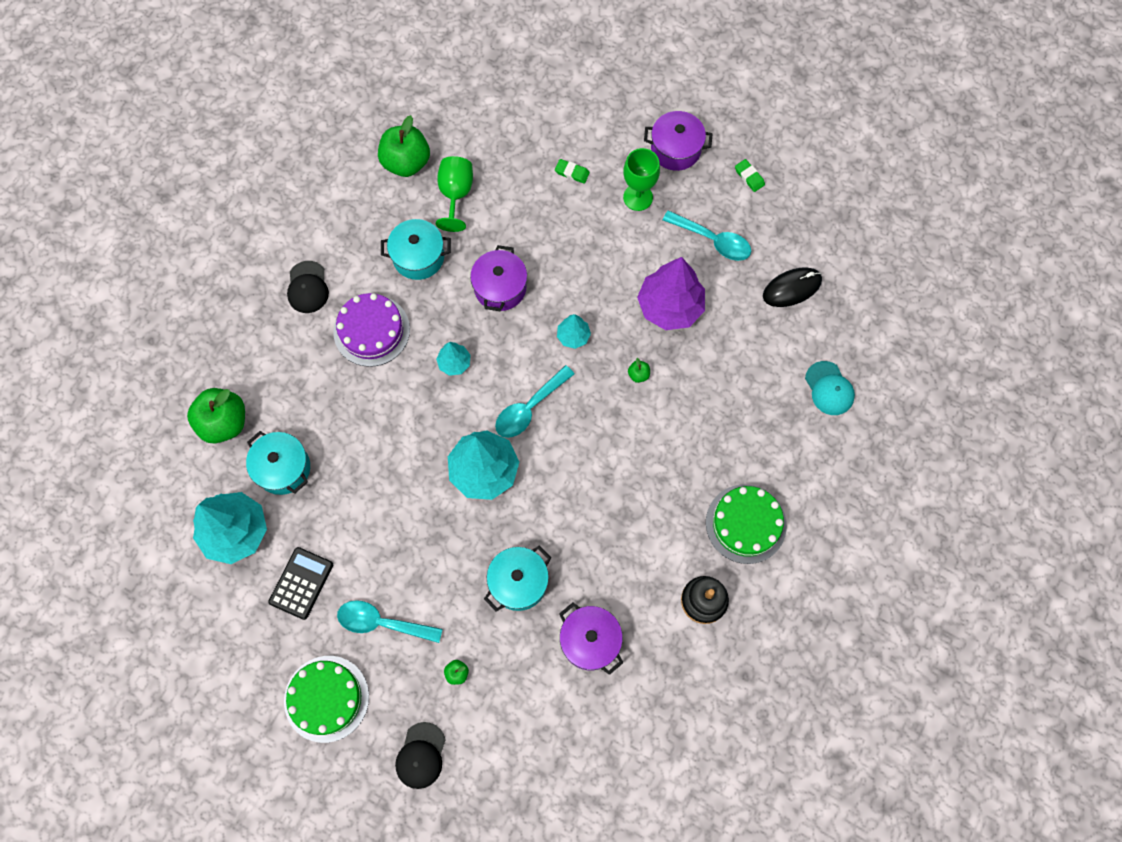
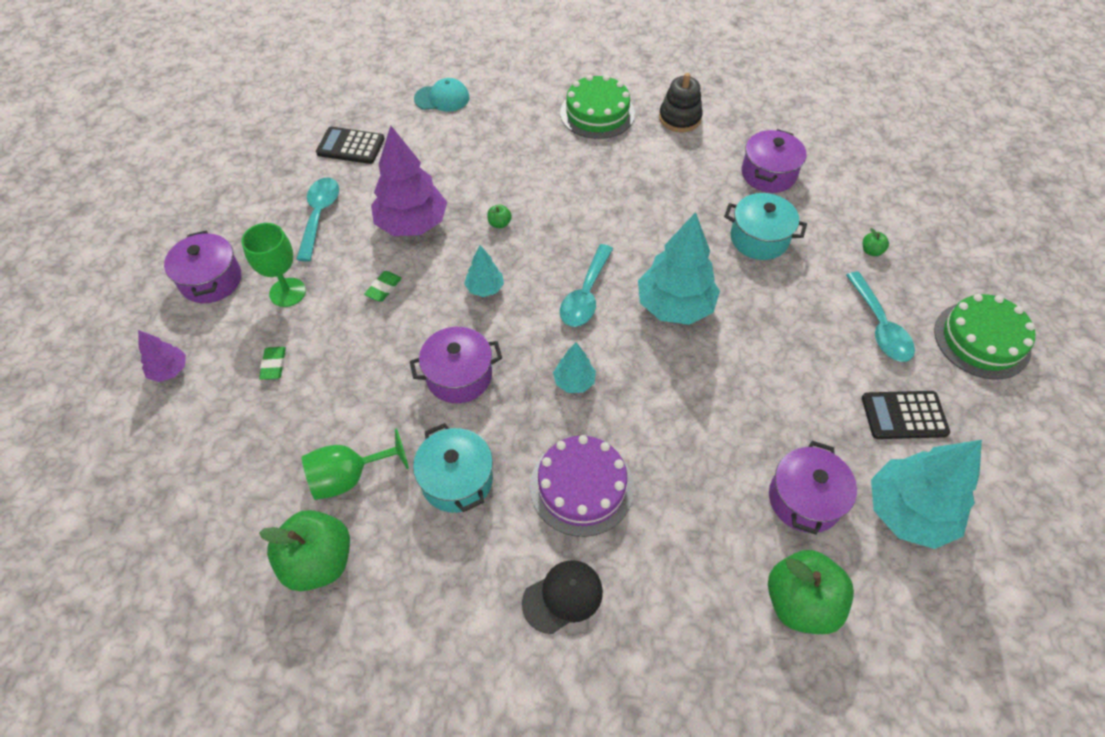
camera: 115 degrees left, 15 degrees down
turquoise pot [246,431,310,495] -> purple pot [769,441,857,535]
black cap [395,722,446,789] -> none
turquoise spoon [495,365,574,438] -> turquoise spoon turned 90 degrees clockwise [560,244,613,327]
green eraser [735,159,765,192] -> green eraser moved to [364,271,402,301]
black mouse [763,267,822,307] -> black calculator [316,127,385,164]
turquoise cap [805,361,855,415] -> turquoise cap turned 45 degrees clockwise [414,78,470,112]
none -> purple tree [138,330,186,382]

